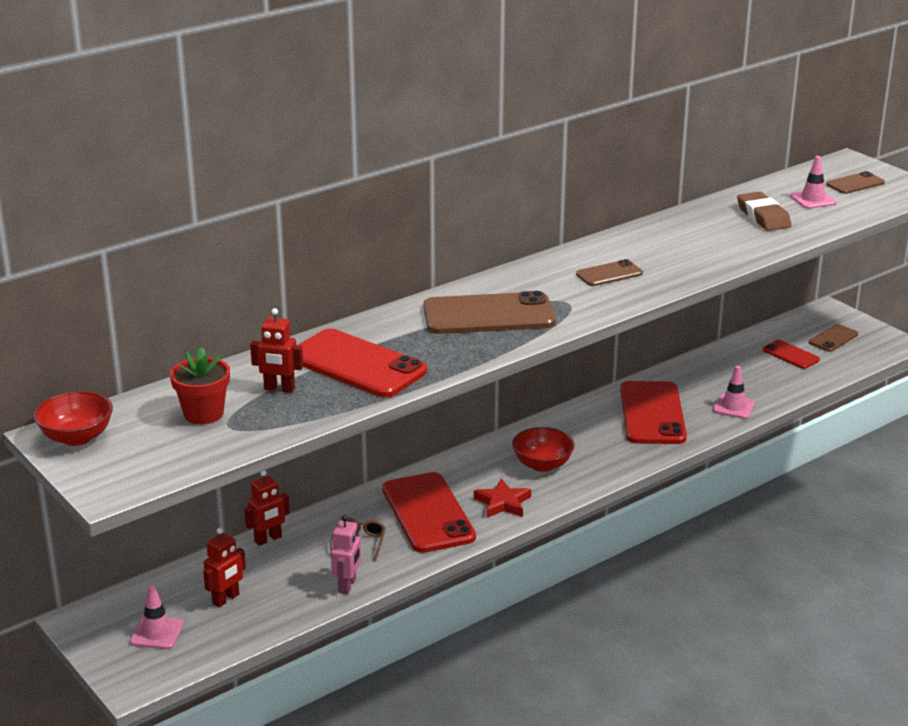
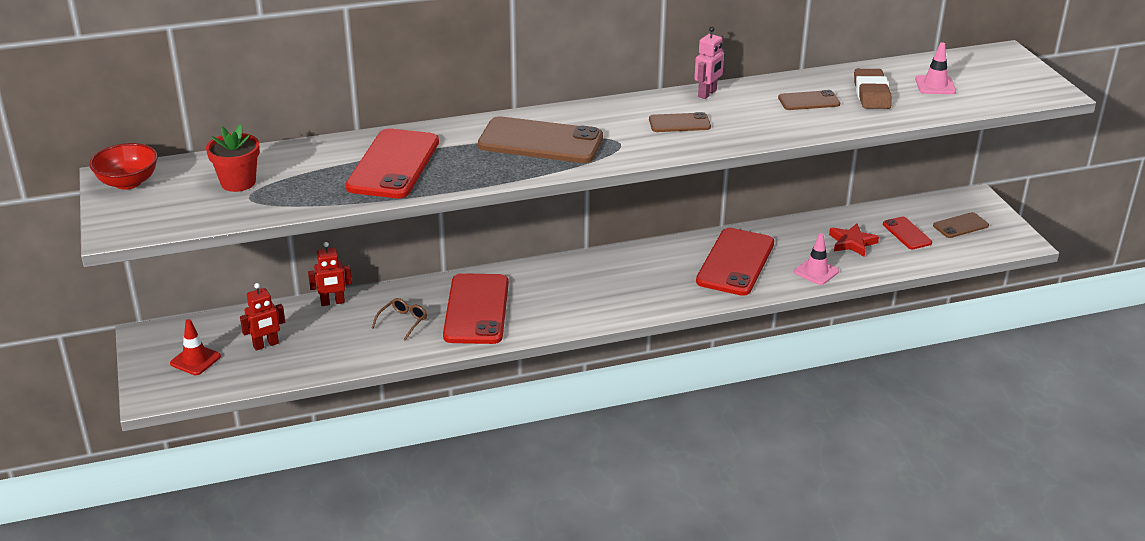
camera: 20 degrees right, 5 degrees up
pink traffic cone [130,585,184,649] -> red traffic cone [170,319,221,375]
red robot [250,308,303,393] -> none
red phone [298,328,427,398] -> red phone turned 45 degrees clockwise [346,128,439,198]
pink robot [331,515,361,594] -> pink robot moved to [694,27,724,99]
red star [474,479,531,518] -> red star moved to [829,223,879,257]
red bowl [512,427,574,472] -> none
brown phone [826,171,885,194] -> brown phone moved to [778,90,840,110]

